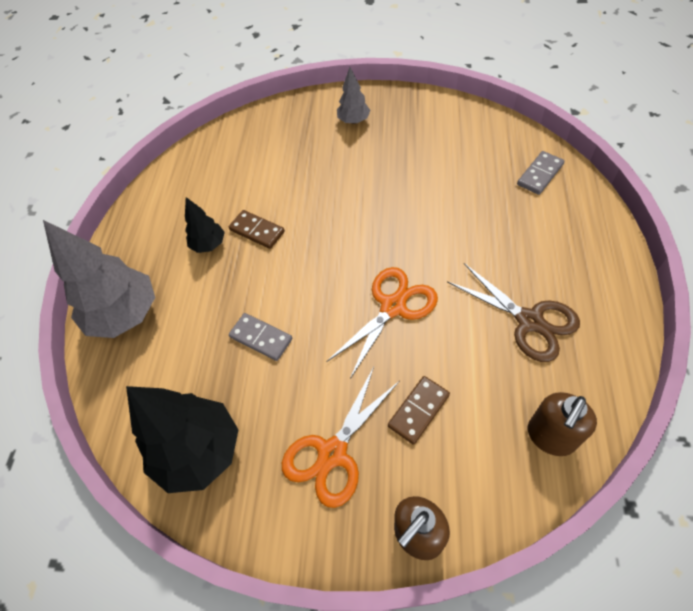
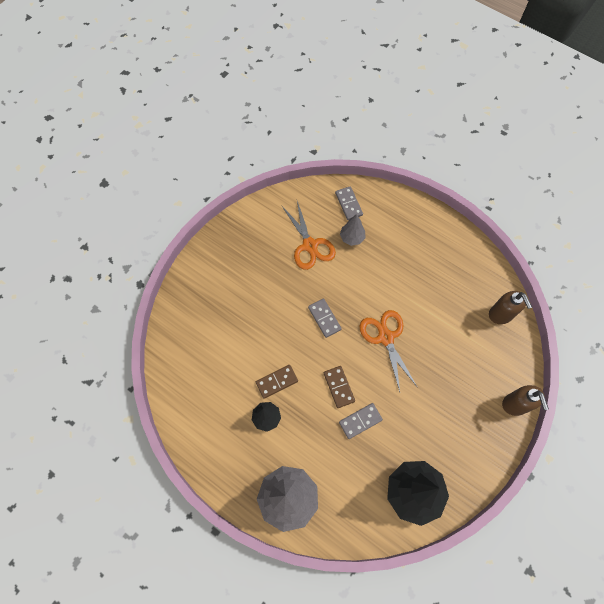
camera: 65 degrees left, 10 degrees up
orange scissors [282,367,400,508] -> orange scissors moved to [282,201,336,270]
grey tree [337,67,371,124] -> grey tree moved to [340,214,366,246]
brown domino [388,376,450,445] -> brown domino moved to [324,366,355,408]
brown scissors [447,263,580,362] -> none
none -> grey domino [308,299,342,338]

